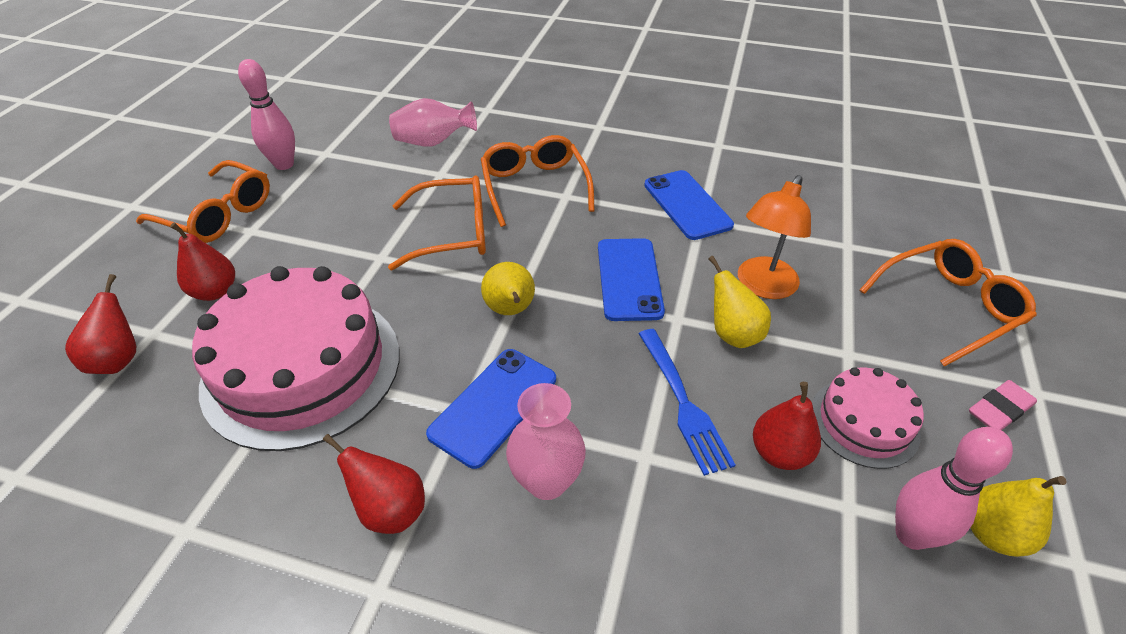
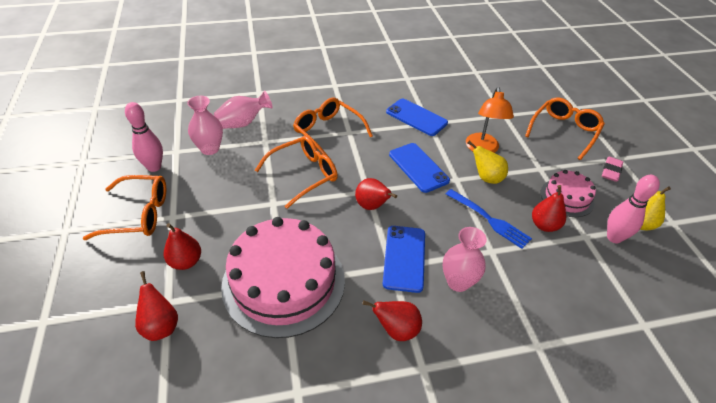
camera: 30 degrees left, 0 degrees up
yellow pear [481,262,535,315] -> red pear [355,178,397,210]
none -> pink vase [187,96,223,155]

